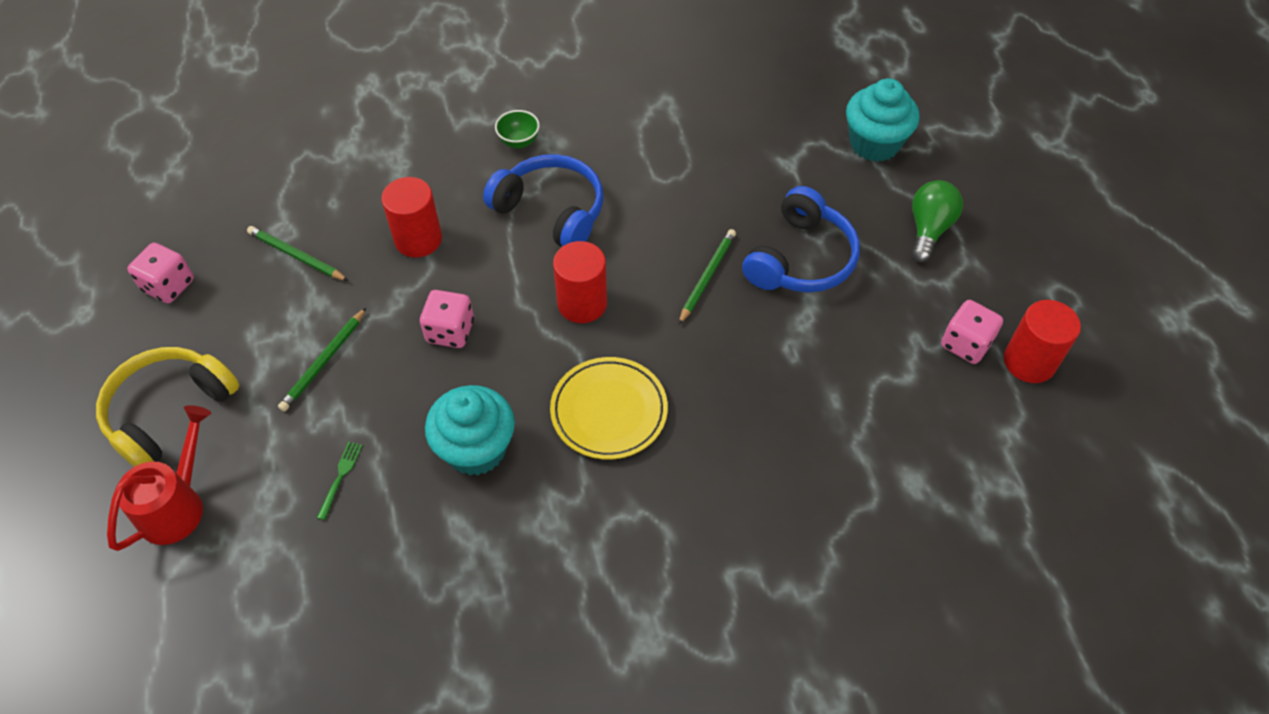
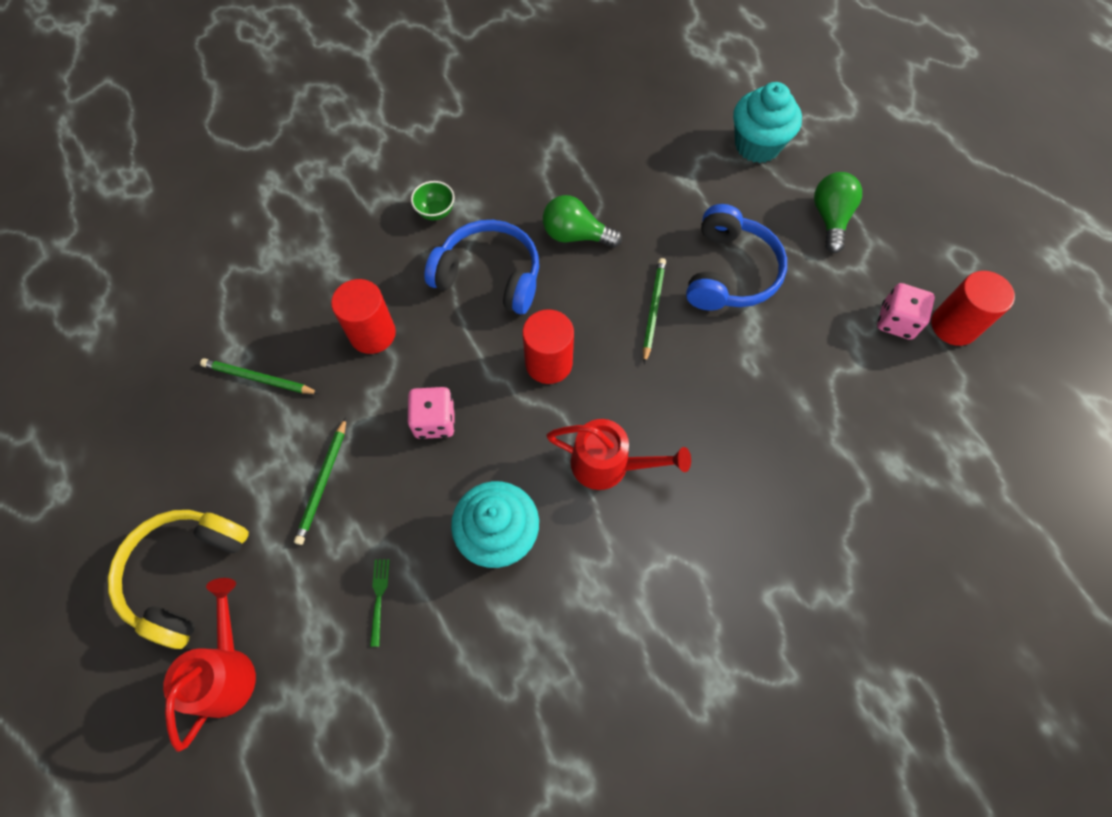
camera: 15 degrees left, 10 degrees up
pink dice [127,243,194,303] -> none
yellow plate [550,357,668,460] -> red watering can [546,419,691,490]
none -> green light bulb [543,195,622,248]

